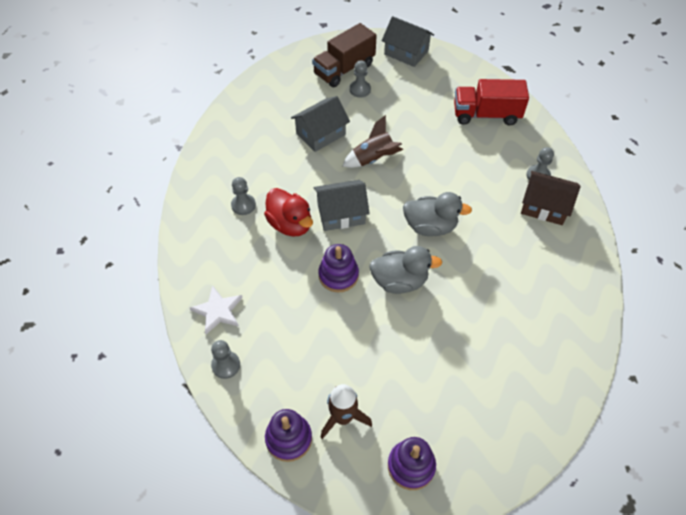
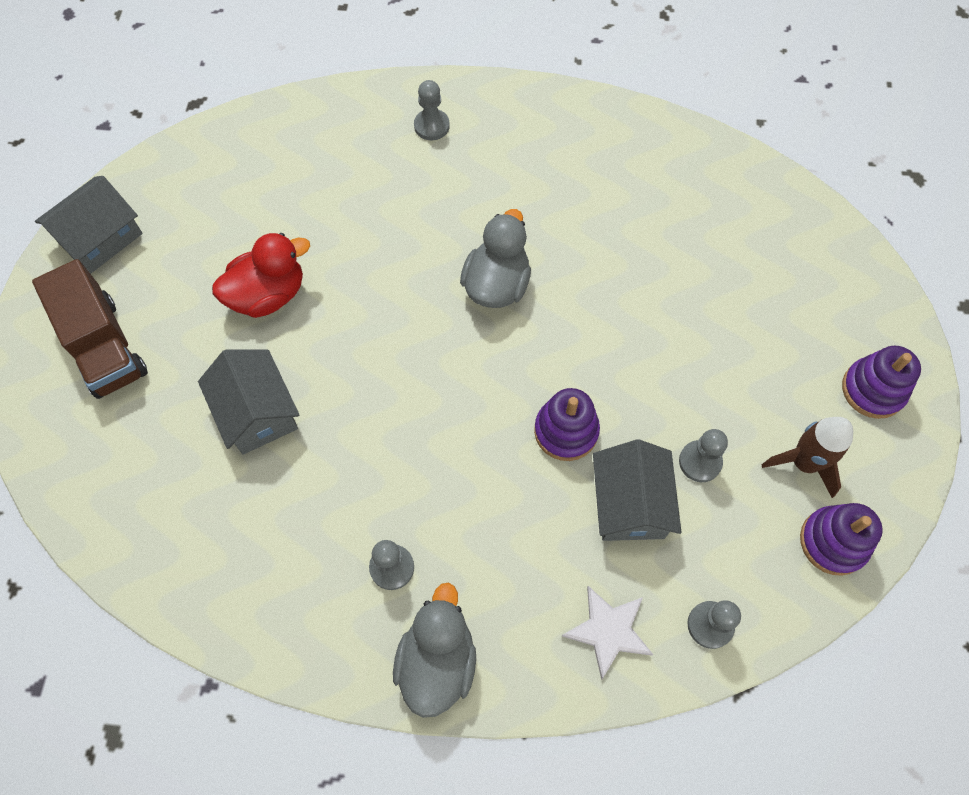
camera: 80 degrees left, 10 degrees up
red duck [264,188,313,237] -> red duck moved to [212,233,310,318]
grey house [314,180,370,231] -> grey house moved to [593,439,681,541]
brown rocket [343,115,403,168] -> none
grey pawn [350,60,371,97] -> grey pawn moved to [679,429,728,482]
grey duck [369,246,442,294] -> grey duck moved to [393,583,476,718]
red truck [454,79,529,125] -> none
brown house [521,171,581,225] -> none

